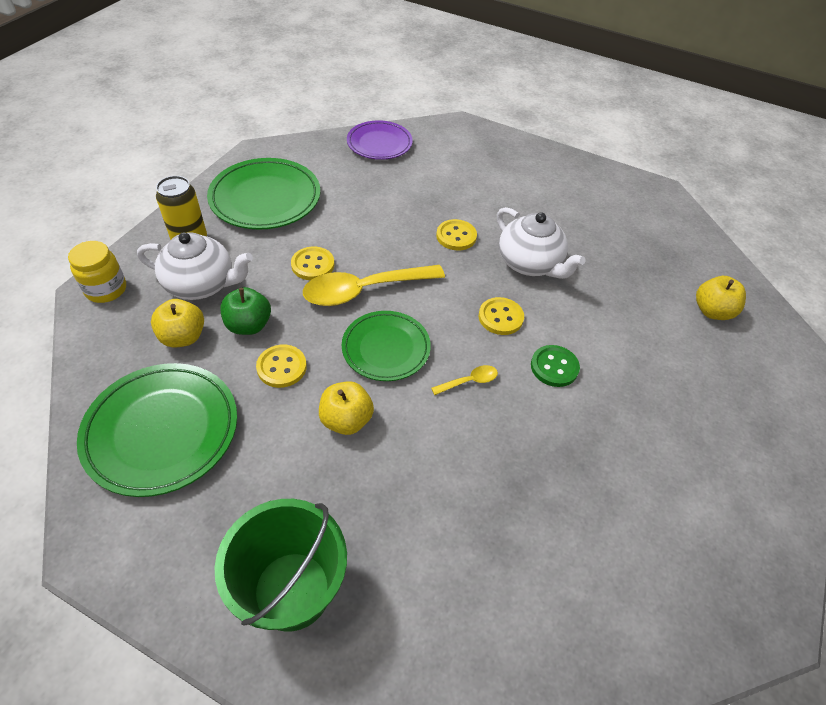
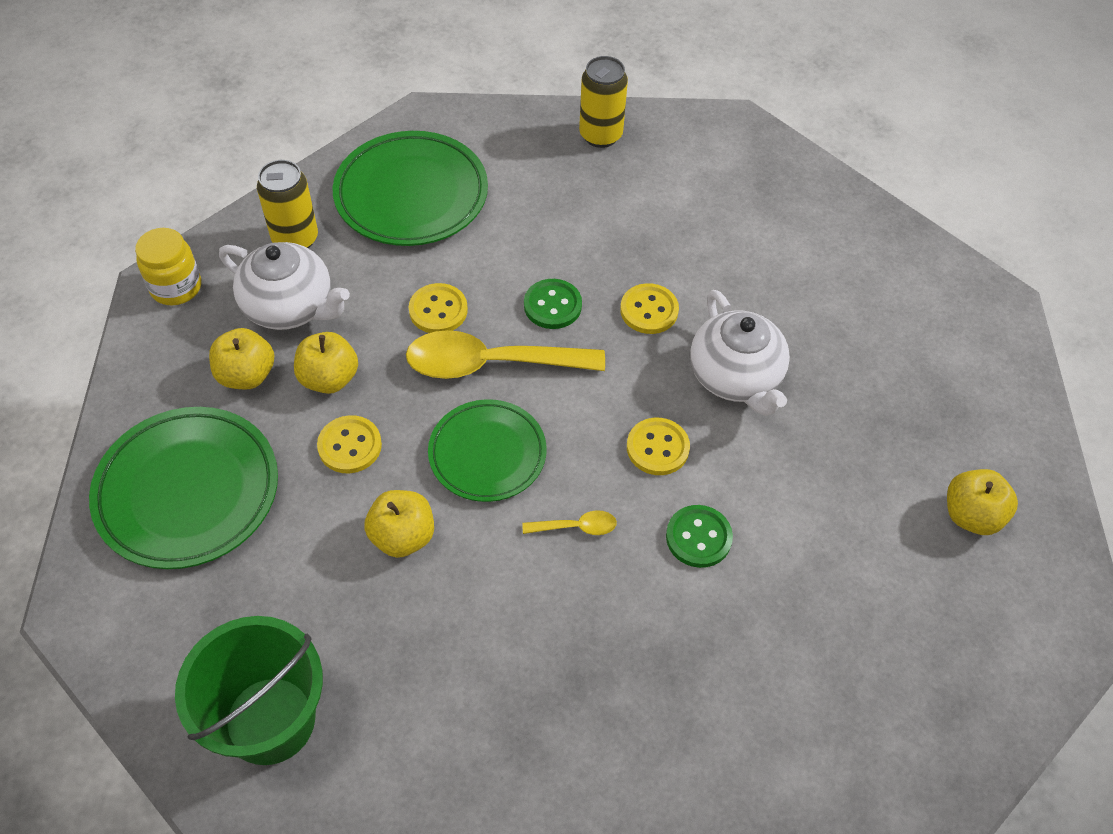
camera: 20 degrees right, 5 degrees up
green apple [220,287,271,335] -> yellow apple [294,332,358,394]
purple plate [347,120,413,160] -> yellow can [579,56,628,148]
none -> green button [524,279,582,329]

